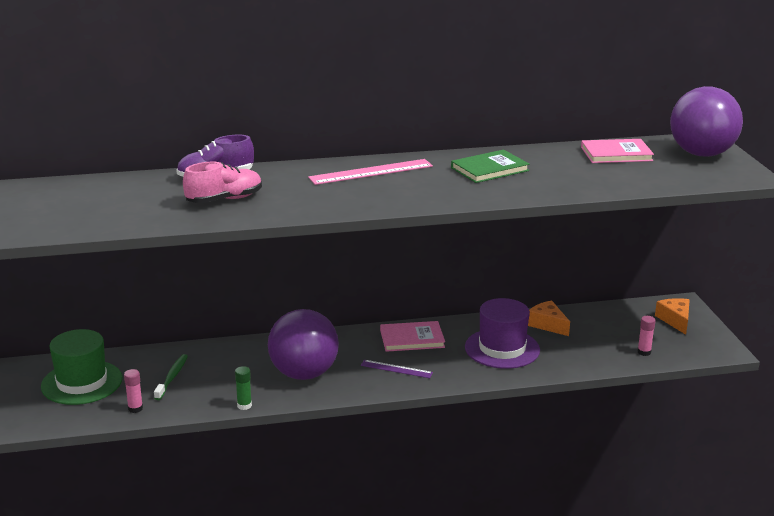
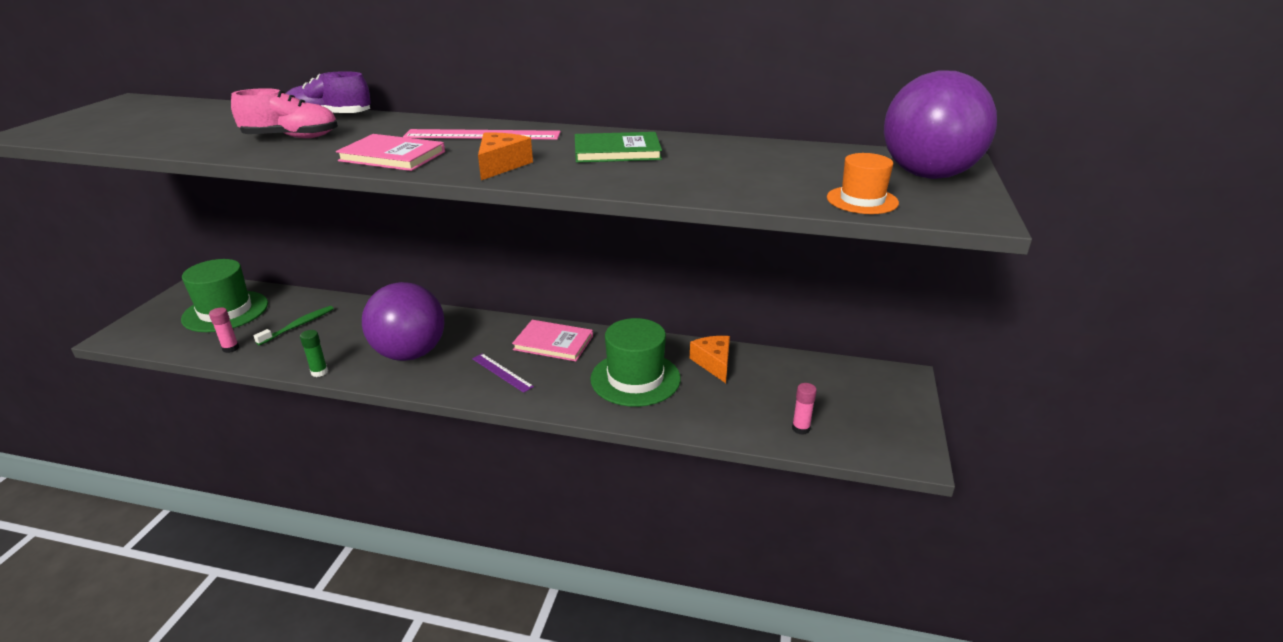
camera: 25 degrees right, 5 degrees up
purple hat [465,298,540,369] -> green hat [590,318,681,407]
pink book [581,139,654,163] -> pink book moved to [336,134,445,171]
orange cheese [655,298,690,335] -> orange cheese moved to [478,132,533,180]
none -> orange hat [827,153,899,214]

